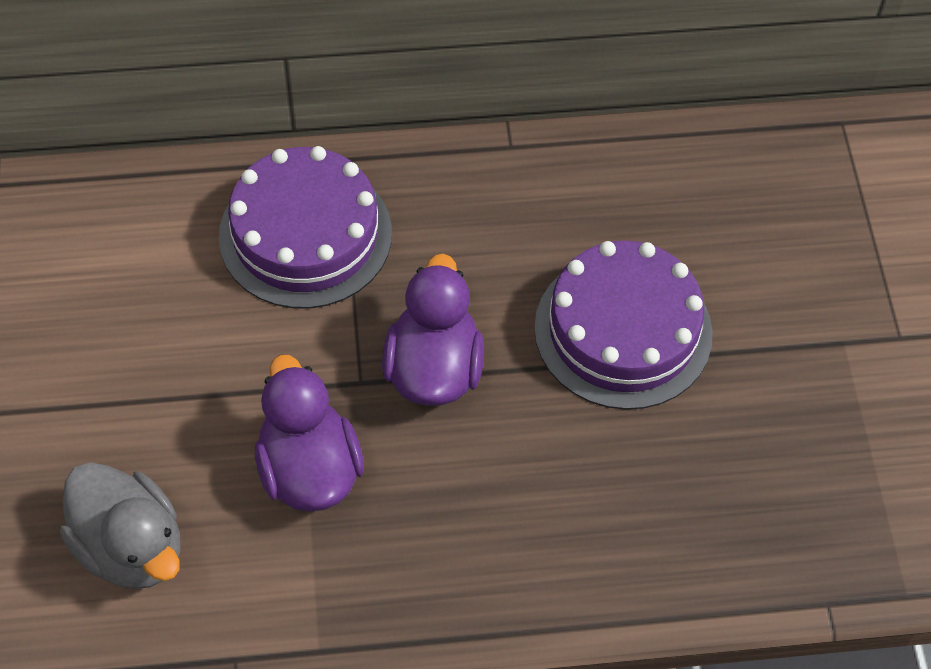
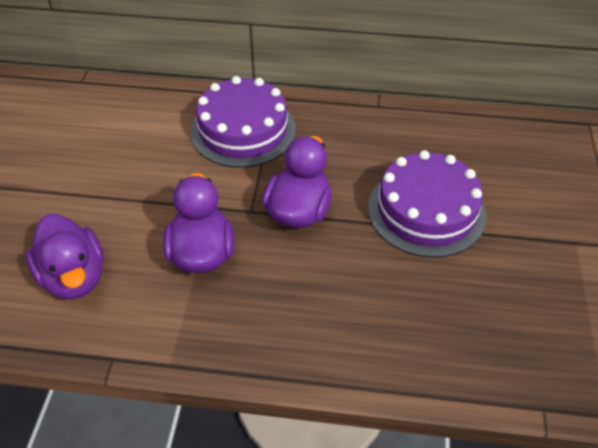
camera: 15 degrees right, 10 degrees down
grey duck [60,462,180,589] -> purple duck [26,214,103,300]

